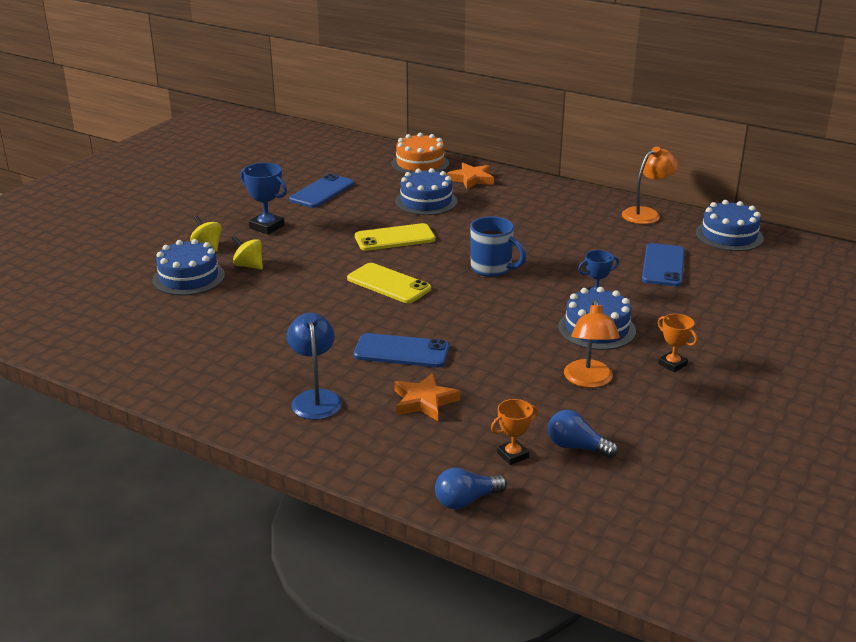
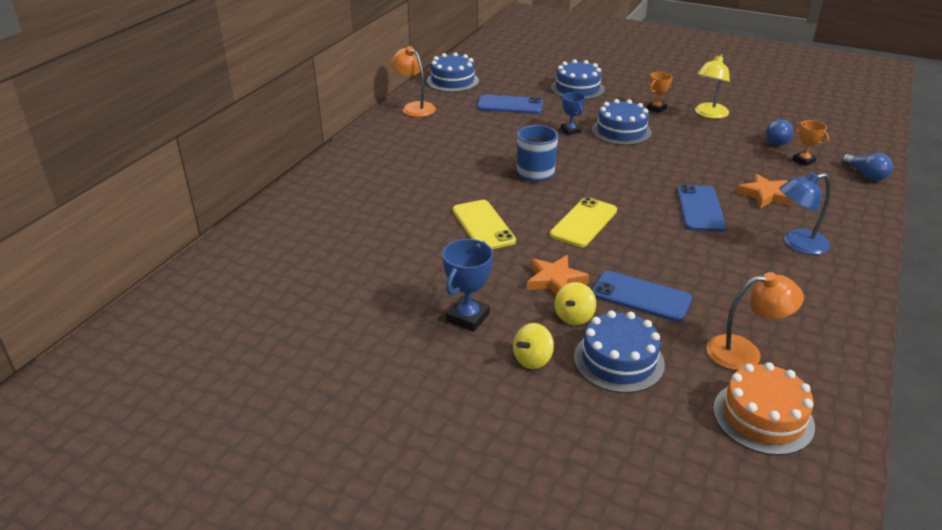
camera: 95 degrees left, 5 degrees up
blue phone [289,174,354,208] -> blue phone moved to [592,271,692,322]
orange cake [391,133,449,174] -> orange cake moved to [713,362,815,455]
blue cake [395,168,458,215] -> blue cake moved to [551,59,605,100]
orange star [447,163,494,189] -> orange star moved to [527,255,589,295]
orange lamp [564,299,620,388] -> orange lamp moved to [706,272,804,370]
none -> yellow lamp [695,54,730,119]

